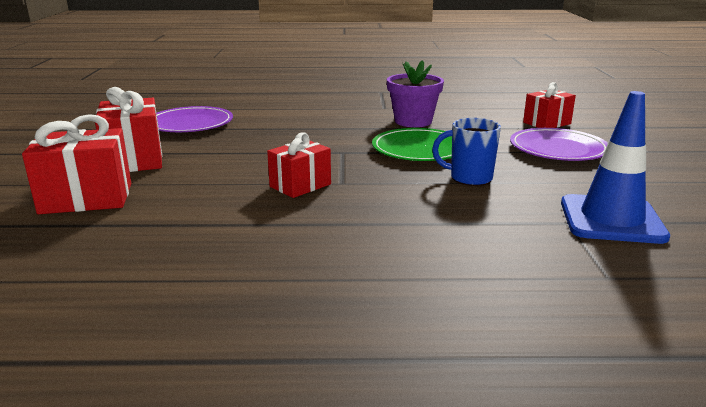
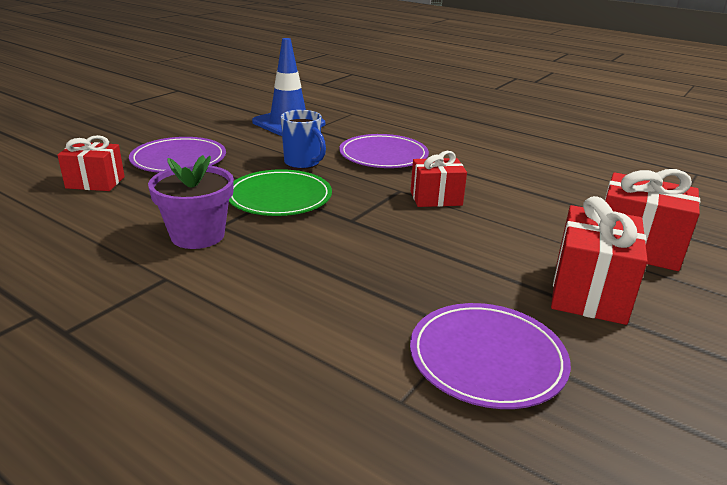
camera: 145 degrees left, 5 degrees up
none -> purple plate [339,134,429,168]

